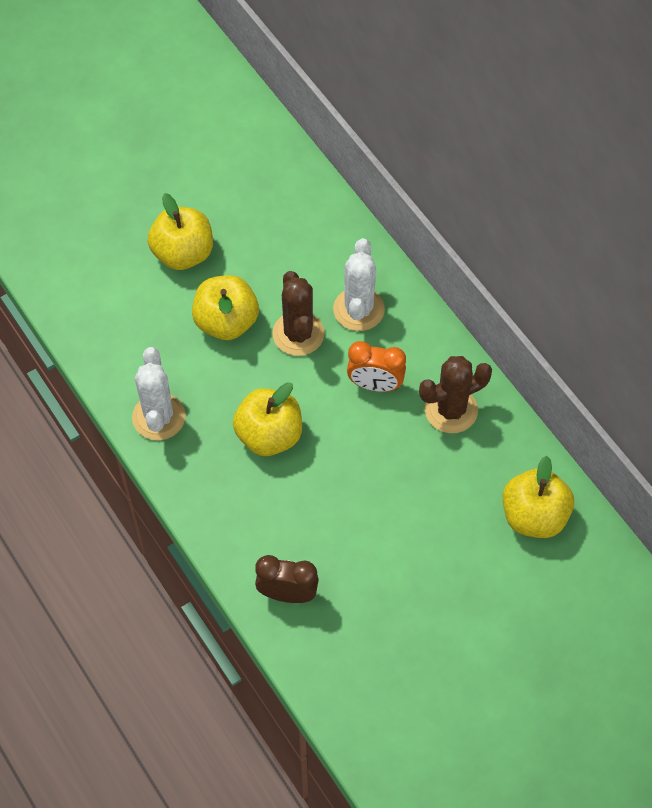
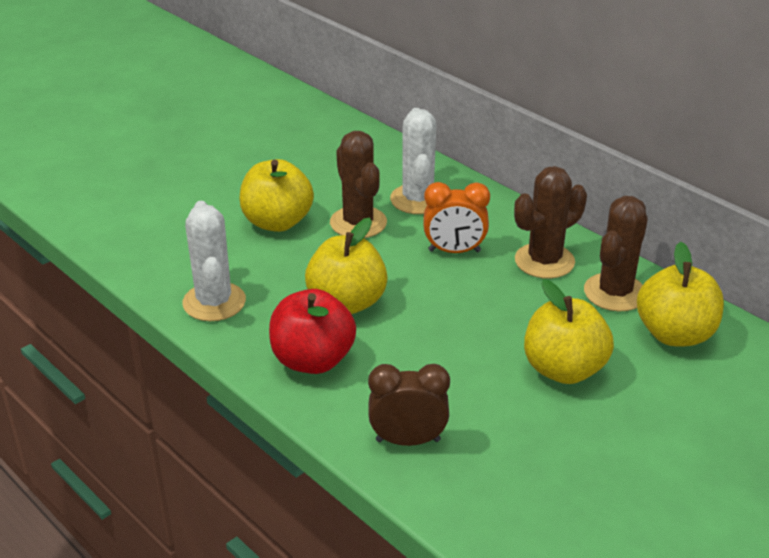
camera: 10 degrees left, 25 degrees down
yellow apple [148,193,213,270] -> yellow apple moved to [524,279,614,384]
none -> red apple [269,289,356,374]
none -> brown cactus [584,196,648,312]

